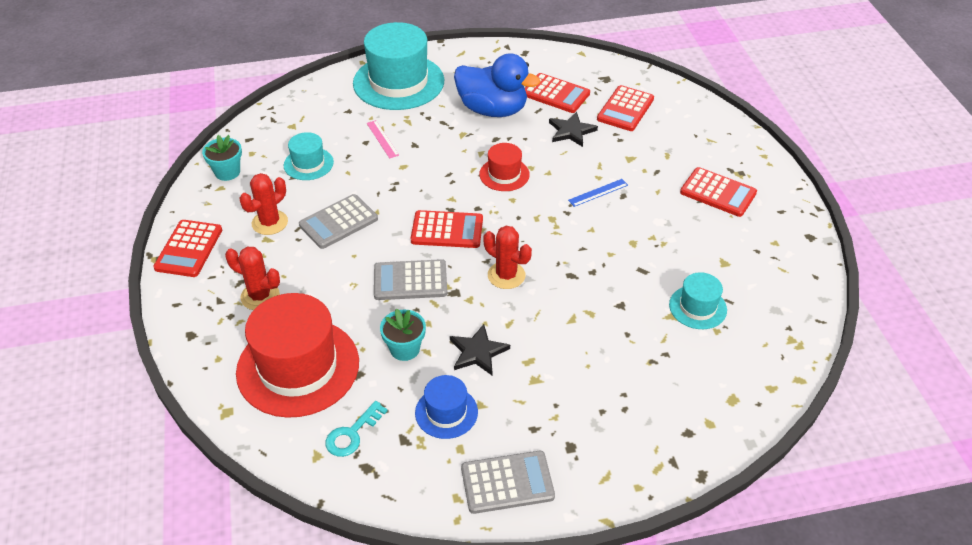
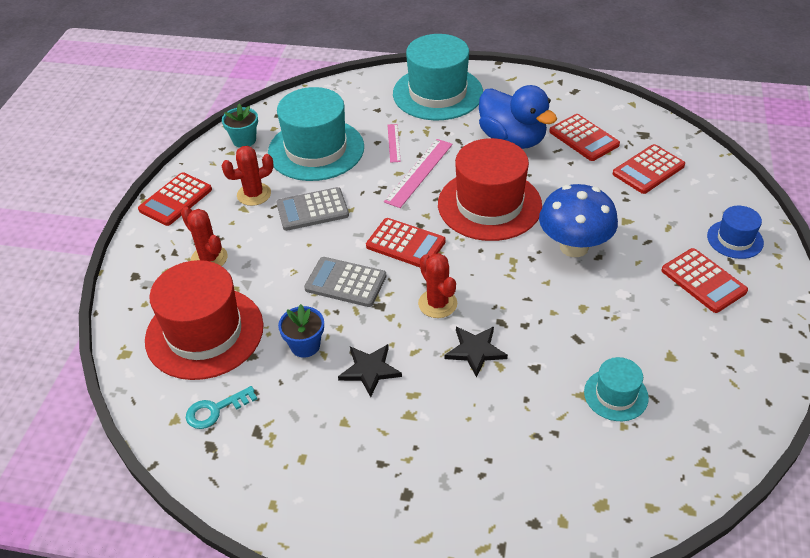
camera: 25 degrees right, 0 degrees up
turquoise hat [284,132,334,180] -> turquoise hat [268,87,364,181], size x2.01
turquoise flower pot [380,308,426,361] -> blue flower pot [278,304,324,358]
blue hat [415,375,478,439] -> blue hat moved to [707,206,764,259]
grey calculator [461,451,555,514] -> none
red hat [479,143,530,191] -> red hat [438,138,542,241], size x2.01
black star [549,112,598,147] -> black star moved to [444,327,508,377]
blue ruler [568,179,628,207] -> blue mushroom [539,184,618,257]
none -> pink ruler [384,139,453,208]

